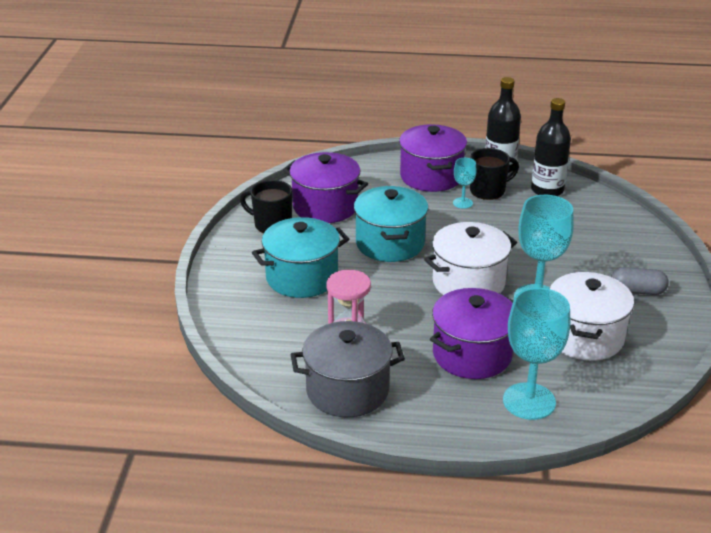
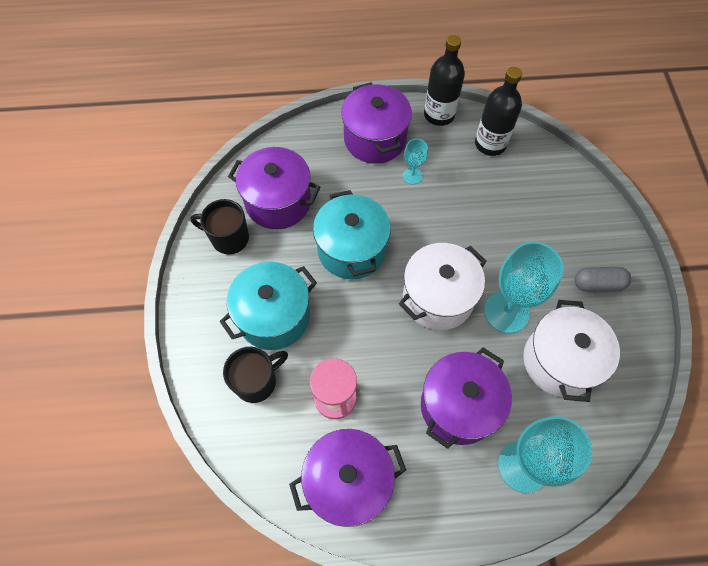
camera: 10 degrees left, 30 degrees up
grey pot [291,321,405,417] -> purple pot [289,429,406,527]
black mug [470,148,519,200] -> black mug moved to [223,347,288,403]

